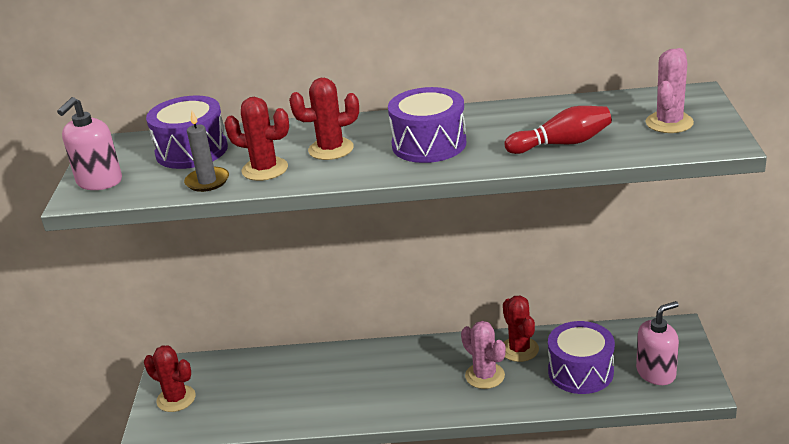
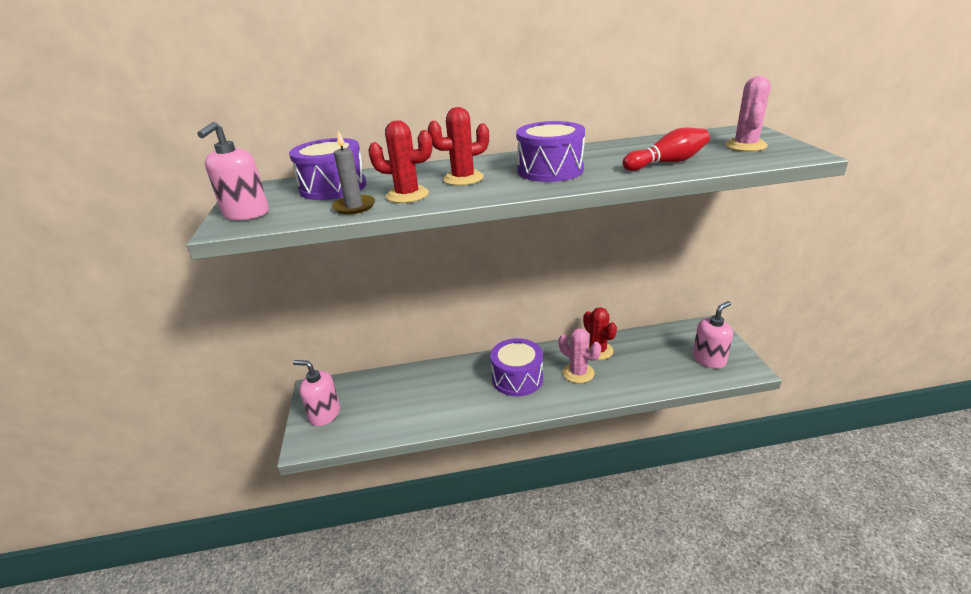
camera: 10 degrees left, 0 degrees up
red cactus [144,345,196,412] -> pink soap dispenser [293,360,340,426]
purple drum [548,321,615,394] -> purple drum moved to [490,338,543,396]

